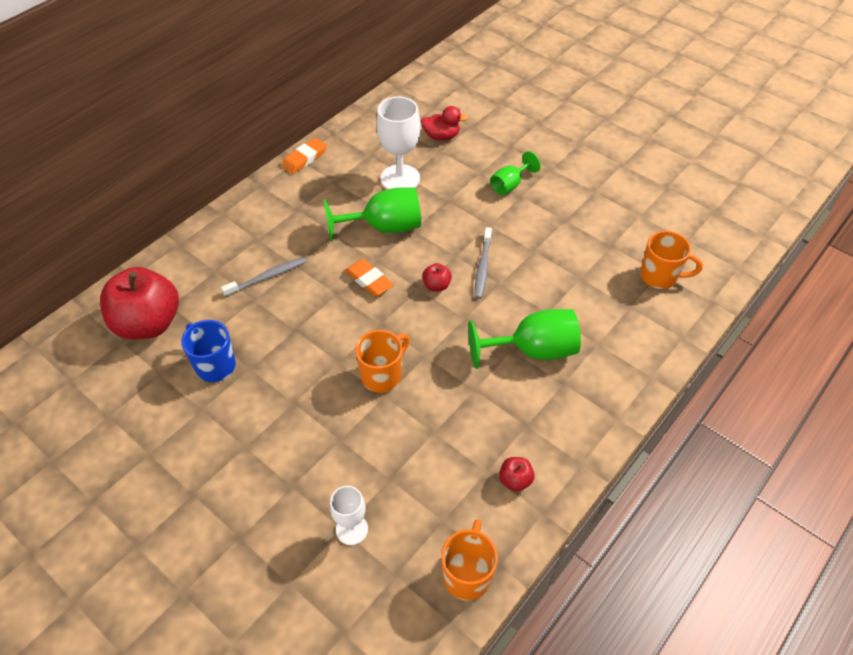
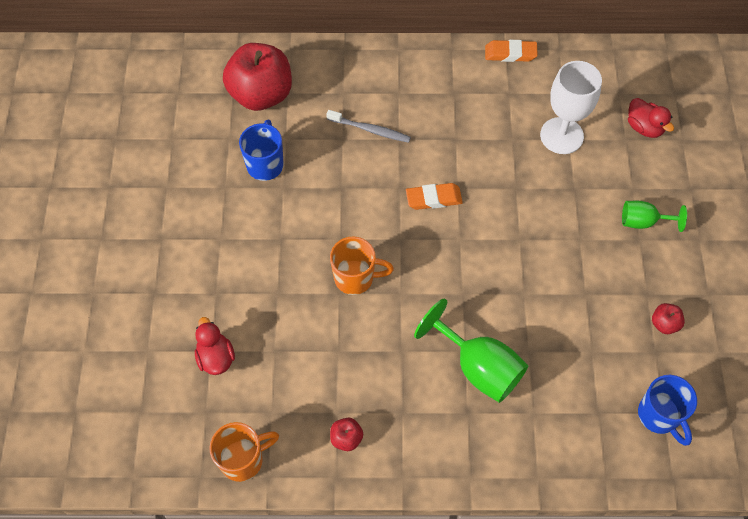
camera: 50 degrees right, 10 degrees up
green goblet [324,187,421,242] -> none
white goblet [330,486,368,545] -> red duck [195,317,235,375]
orange eraser [345,259,394,297] -> orange eraser turned 75 degrees clockwise [406,183,463,210]
red apple [422,263,452,291] -> red apple moved to [652,303,685,334]
grey toothbrush [475,227,492,299] -> none
orange mug [640,231,703,289] -> blue mug [638,375,697,446]

